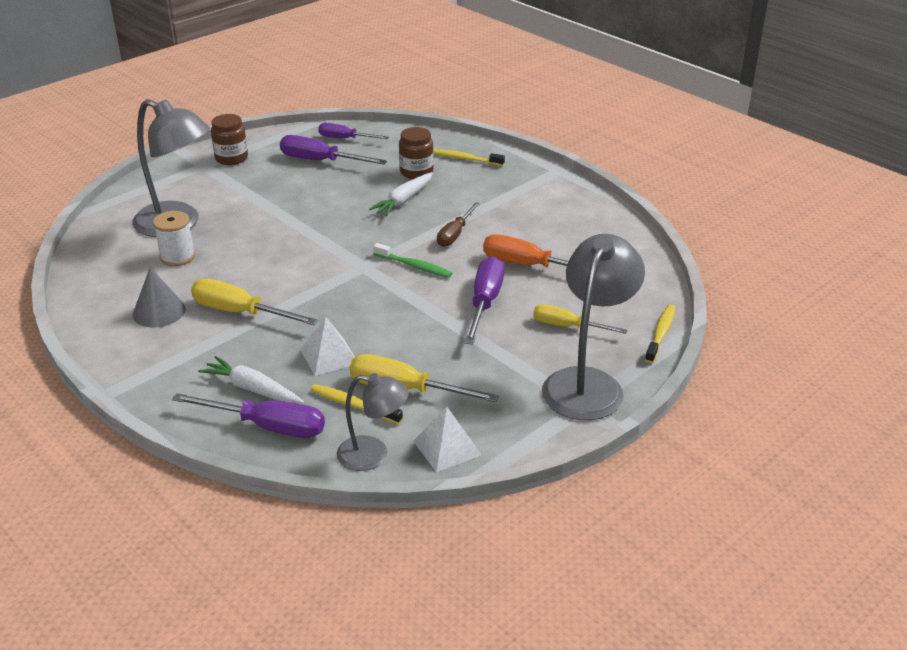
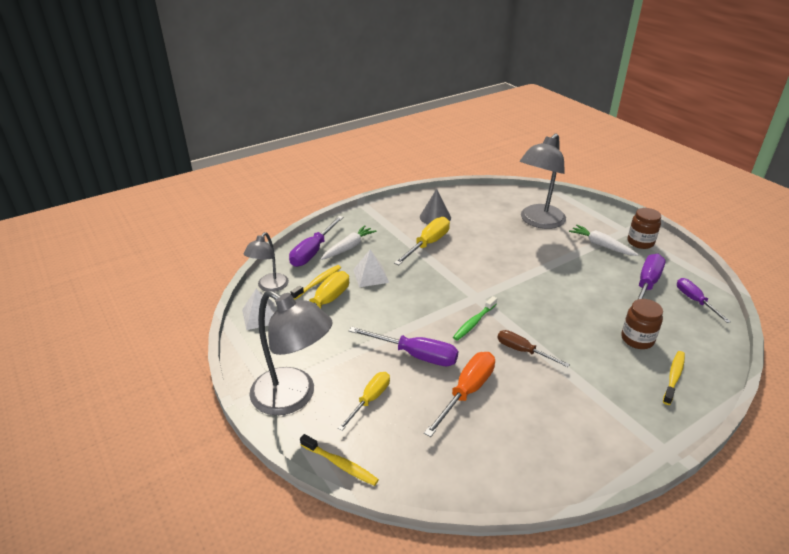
camera: 100 degrees right, 0 degrees up
white spool [153,211,195,266] -> none
purple screwdriver [318,123,389,139] -> purple screwdriver turned 45 degrees counterclockwise [677,278,731,323]
white carrot [369,172,433,216] -> white carrot moved to [569,225,639,256]

